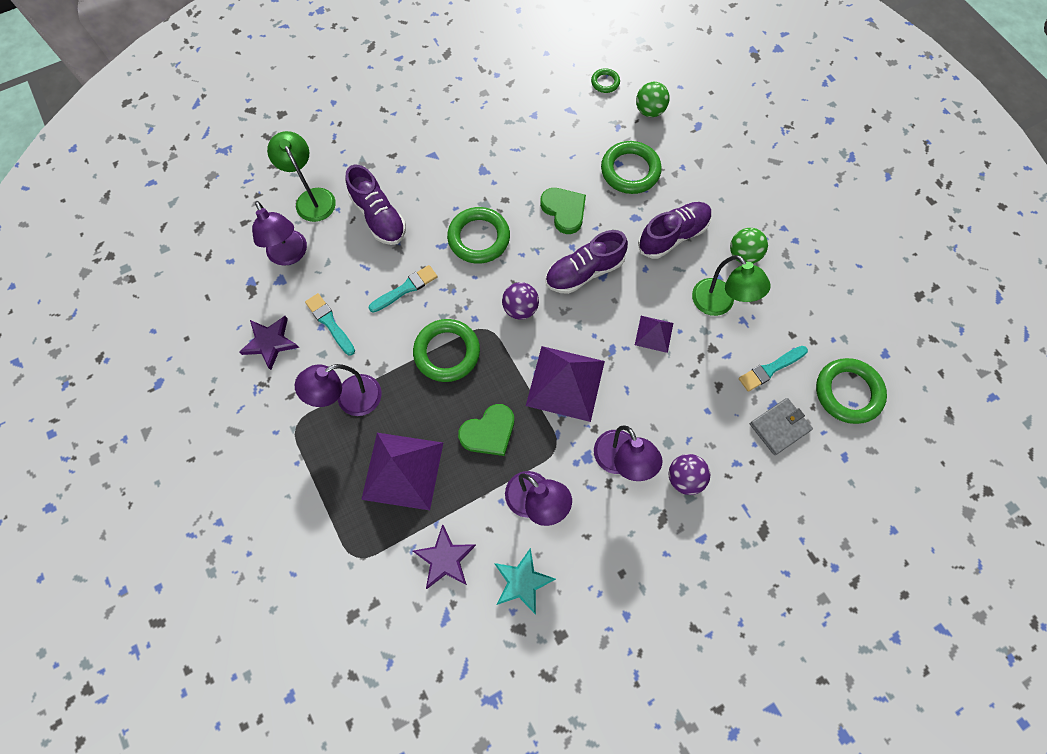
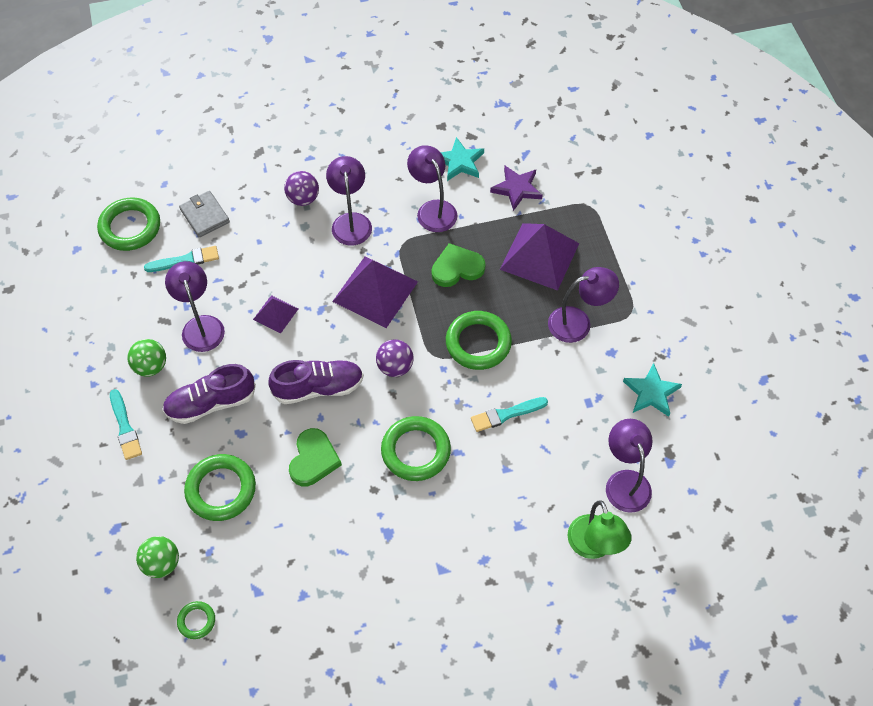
camera: 165 degrees left, 10 degrees down
purple star [239,316,299,370] -> turquoise star [623,363,682,417]
turquoise brush [305,293,355,356] -> turquoise brush moved to [110,389,142,460]
purple shoe [346,165,406,245] -> none
green heart [540,188,586,234] -> green heart turned 150 degrees counterclockwise [289,428,342,486]
green lamp [692,255,770,316] -> purple lamp [165,261,225,352]
grey wallet [750,398,813,455] -> grey wallet turned 75 degrees clockwise [179,191,230,237]

